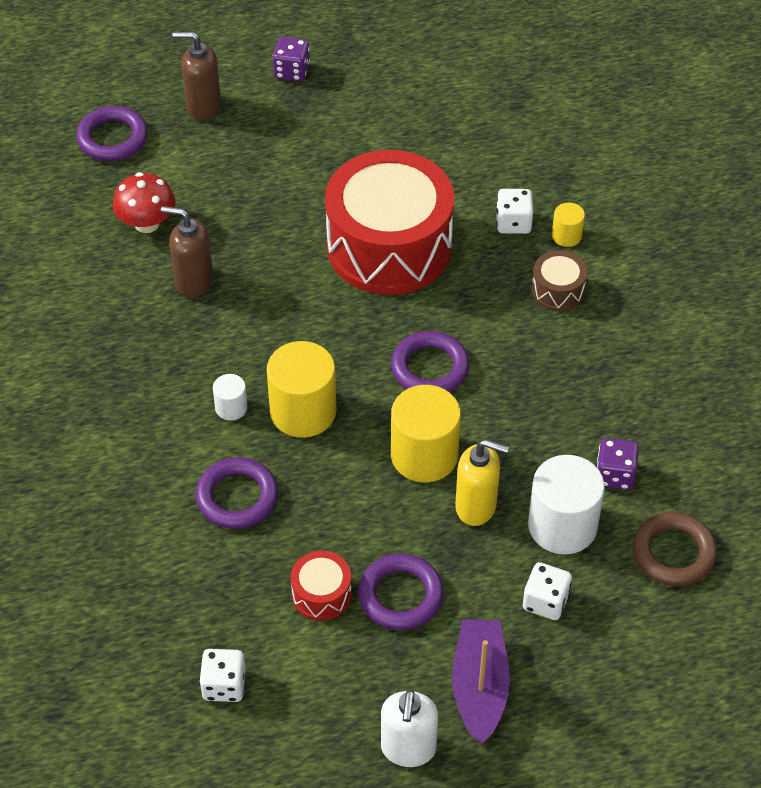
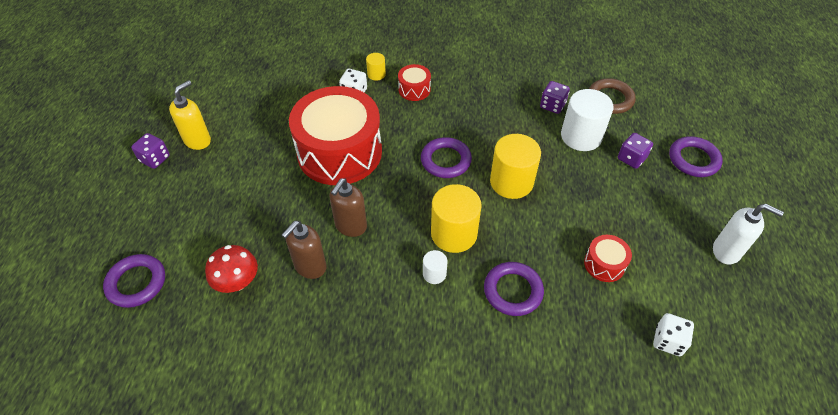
camera: 70 degrees left, 0 degrees up
brown soap dispenser [172,31,221,120] -> brown soap dispenser moved to [329,178,367,237]
purple ring [358,554,444,630] -> purple ring moved to [669,136,723,177]
purple boat [452,619,510,745] -> none
yellow soap dispenser [455,439,509,526] -> yellow soap dispenser moved to [169,80,211,150]
white dice [523,562,572,620] -> purple dice [618,133,653,169]
brown drum [532,250,587,311] -> red drum [398,64,431,101]

